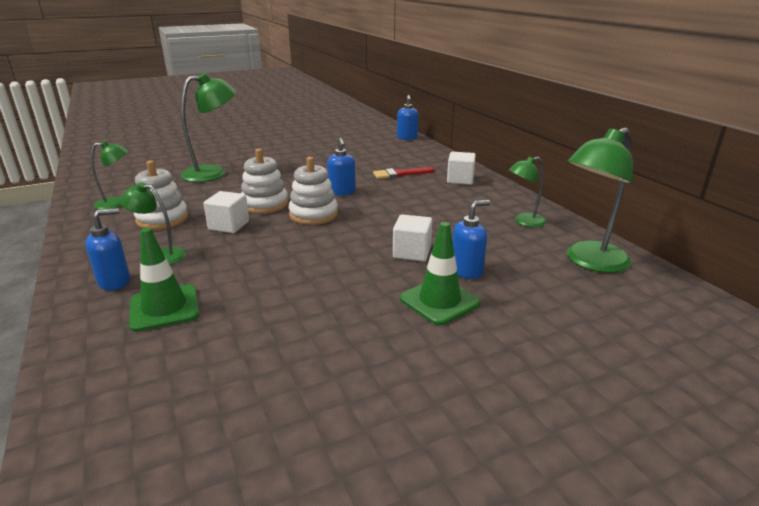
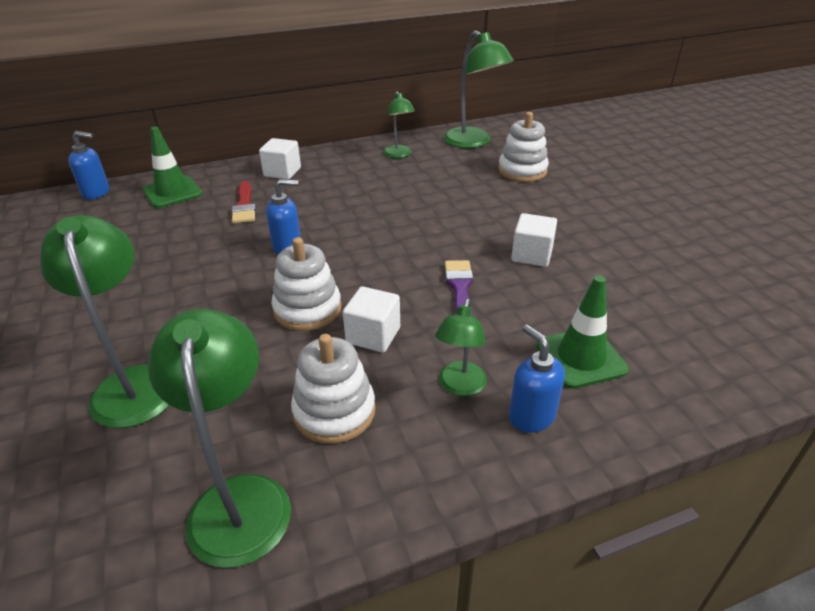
camera: 85 degrees left, 10 degrees up
green lamp [91,141,128,210] -> green lamp [148,309,291,568], size x1.72
white stacking toy [288,157,338,225] -> white stacking toy moved to [498,112,549,182]
white cube [393,214,433,261] -> white cube moved to [511,213,557,267]
green traffic cone [400,222,481,325] -> green traffic cone moved to [143,126,202,208]
blue soap dispenser [452,200,491,279] -> none
none -> purple brush [445,260,473,315]

